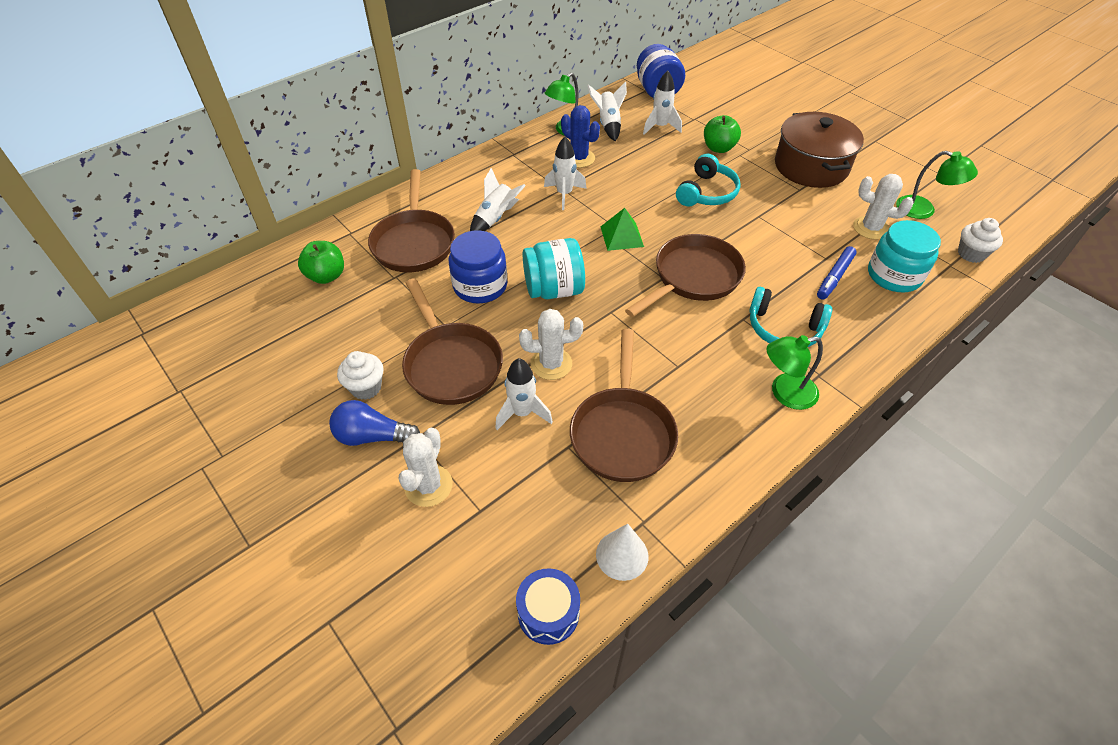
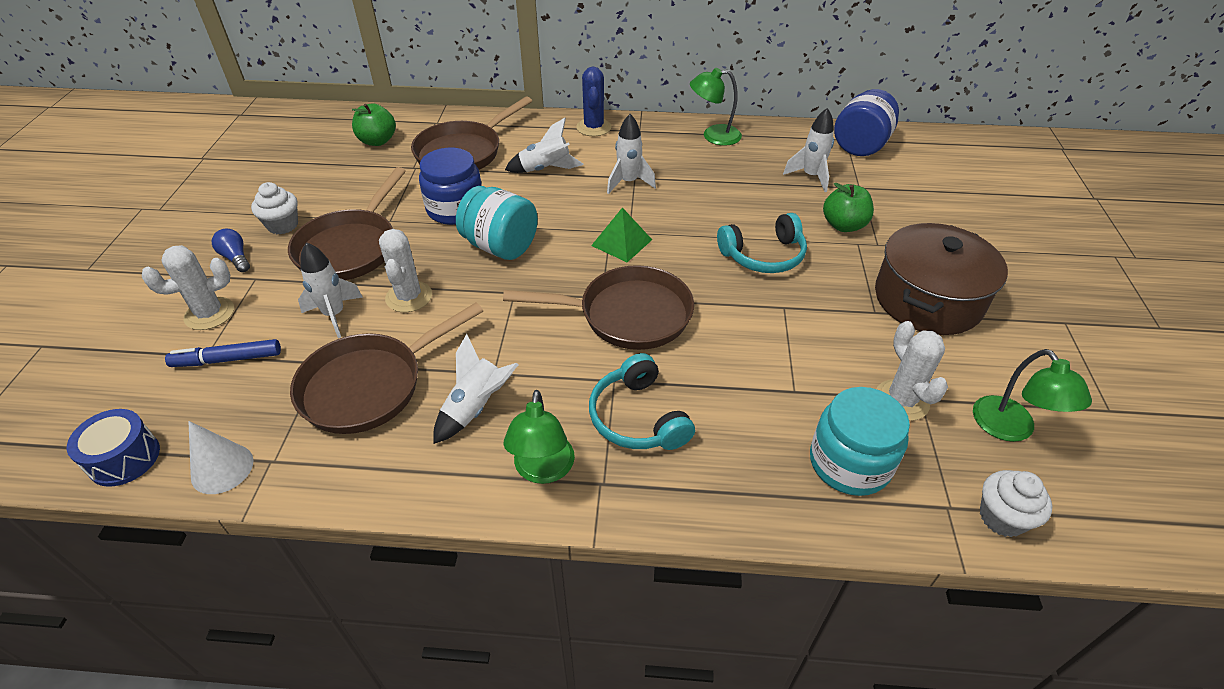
camera: 45 degrees right, 5 degrees down
blue light bulb [329,400,420,446] -> blue light bulb [212,229,250,272], size x0.66
white cactus [519,309,583,380] -> white cactus turned 45 degrees clockwise [379,229,432,312]
blue cactus [561,105,600,168] -> blue cactus moved to [576,67,612,136]
white rocket [587,82,627,141] -> white rocket moved to [433,334,518,444]
green lamp [767,335,823,410] -> green lamp turned 120 degrees counterclockwise [503,390,575,484]
blue marker [817,246,857,300] -> blue marker moved to [165,339,281,367]

